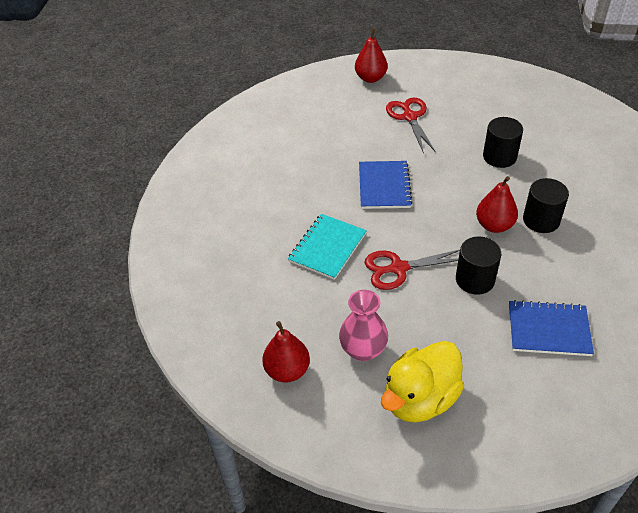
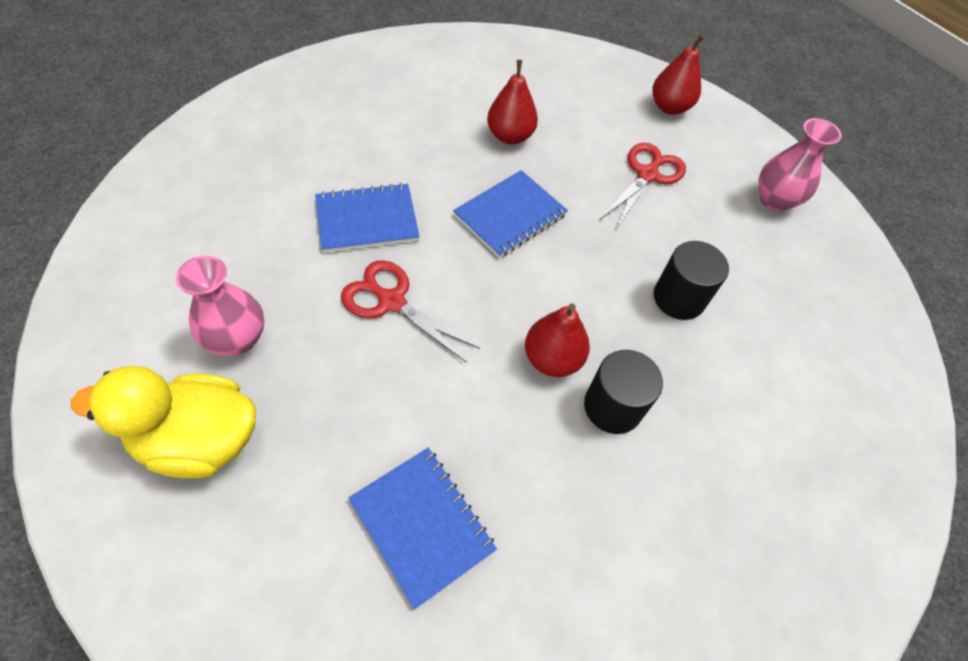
camera: 40 degrees right, 10 degrees up
red pear [263,321,310,382] -> red pear moved to [487,60,538,145]
turquoise notebook [288,214,367,280] -> blue notebook [315,183,420,253]
black cylinder [456,236,501,295] -> none
none -> pink vase [759,118,841,212]

